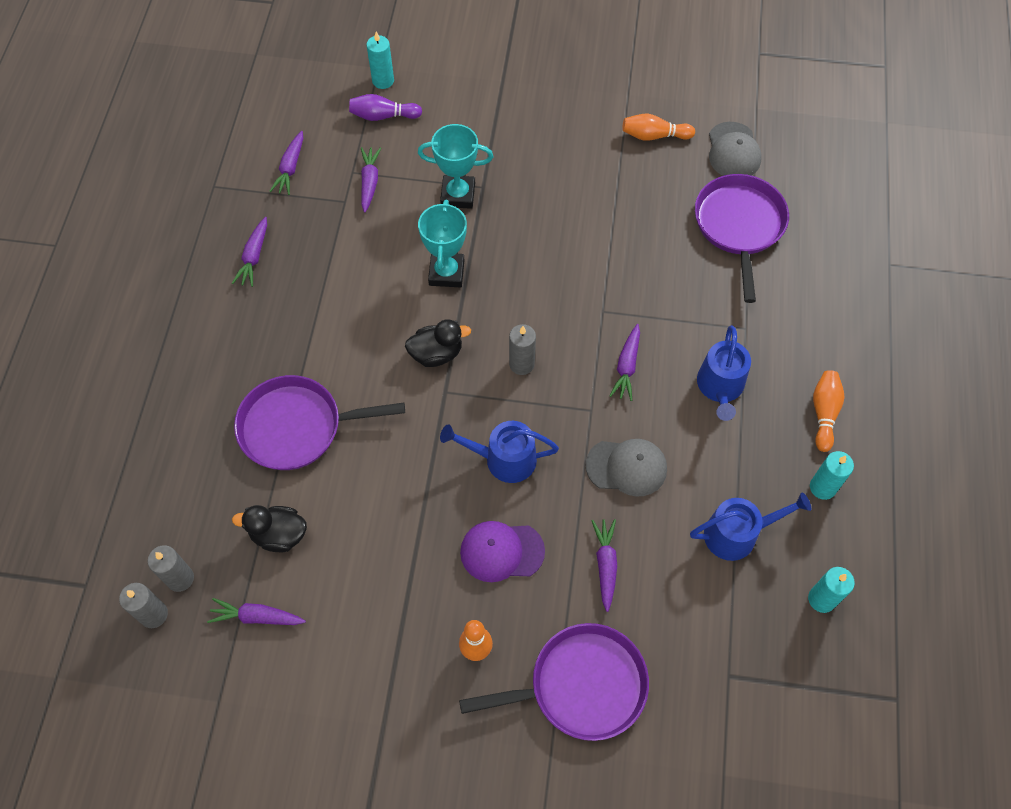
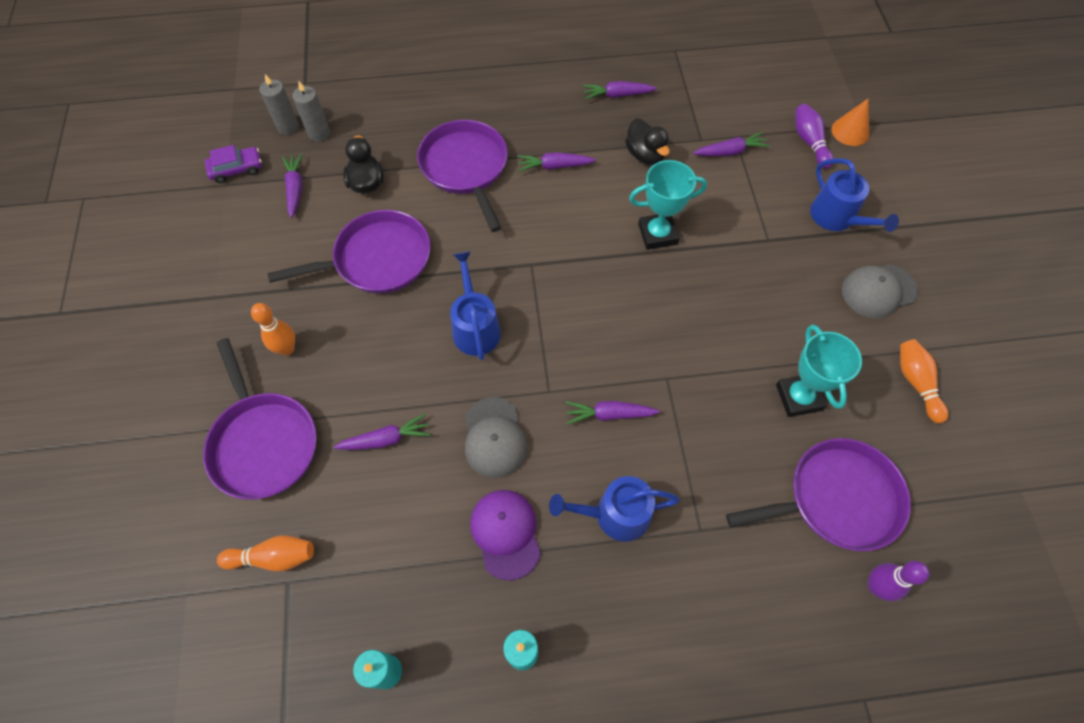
camera: 75 degrees right, 0 degrees up
purple carrot [269,131,303,195] -> purple carrot moved to [517,152,596,172]
turquoise candle [367,32,394,89] -> orange cone [831,99,869,146]
black duck [405,319,471,367] -> black duck moved to [625,118,670,165]
turquoise trophy [418,124,493,209] -> turquoise trophy moved to [776,325,862,417]
purple cap [460,521,545,582] -> purple cap moved to [470,490,541,581]
grey candle [509,324,536,375] -> none
blue watering can [690,492,811,561] -> blue watering can moved to [810,158,899,232]
grey cap [709,122,762,176] -> grey cap moved to [842,264,918,318]
orange bowling pin [813,370,844,452] -> orange bowling pin moved to [217,535,314,571]
none -> purple car [205,145,262,183]
none -> purple pan [267,210,430,294]
none -> purple bowling pin [868,561,929,601]

